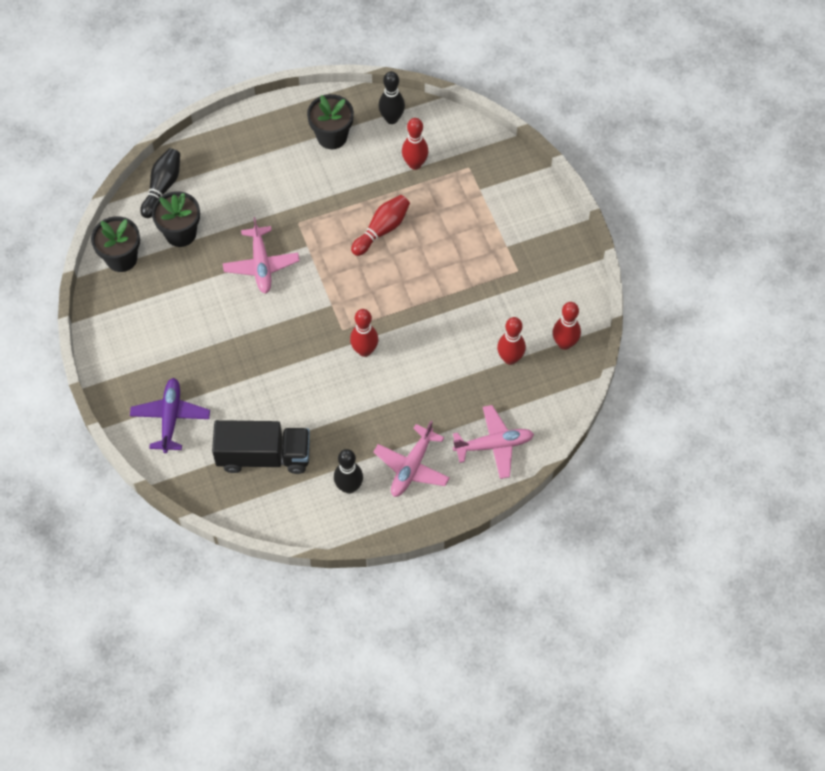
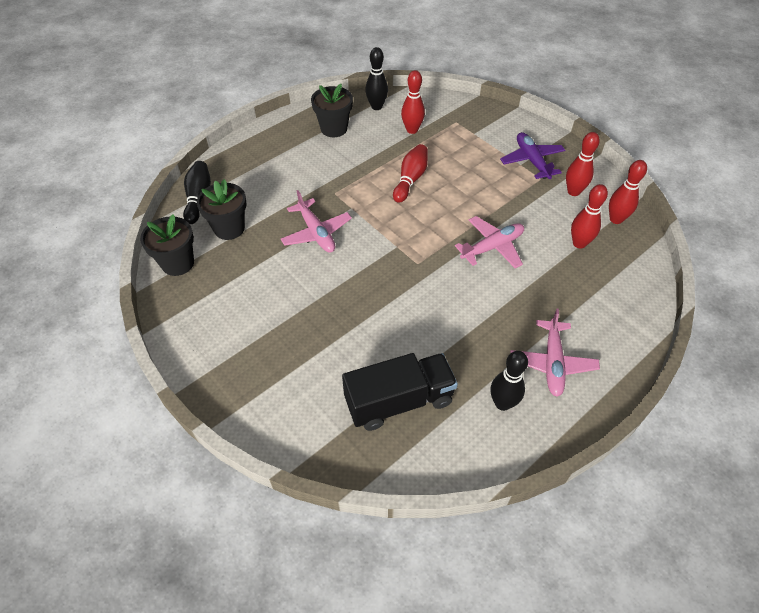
camera: 20 degrees left, 10 degrees down
purple plane [130,378,210,453] -> purple plane moved to [500,132,565,179]
red bowling pin [350,309,378,357] -> red bowling pin moved to [566,132,600,196]
pink plane [453,405,534,479] -> pink plane moved to [455,216,524,269]

